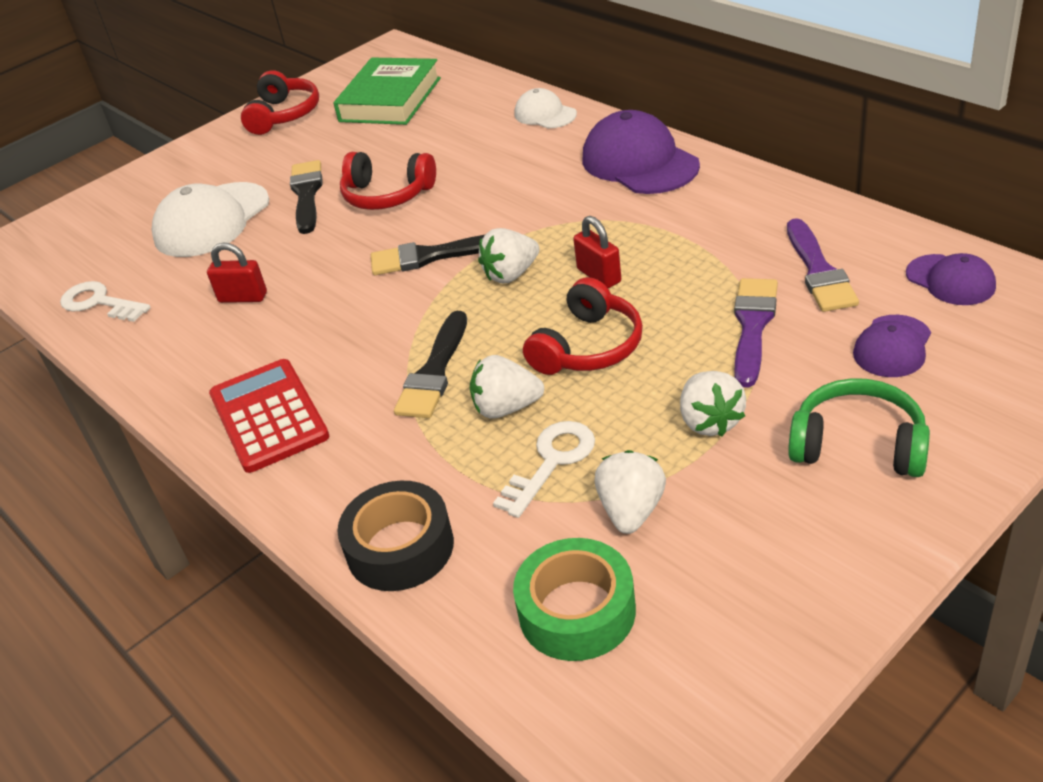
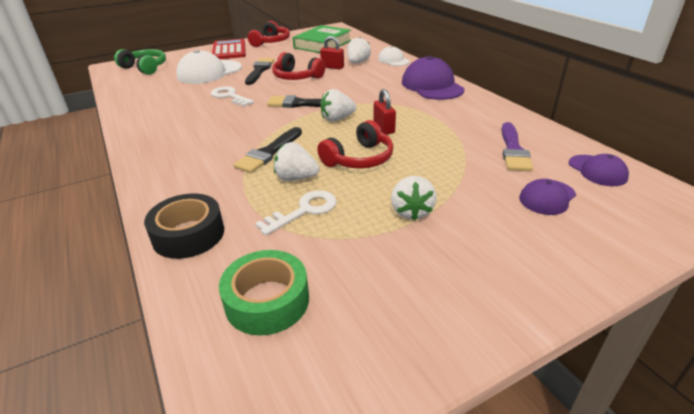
camera: 10 degrees right, 5 degrees down
white key [60,281,151,322] -> white key moved to [211,86,254,107]
red padlock [207,243,267,303] -> red padlock moved to [320,36,344,69]
red calculator [209,359,329,473] -> red calculator moved to [212,39,246,59]
white strawberry [594,450,666,534] -> white strawberry moved to [347,37,371,63]
purple brush [734,278,778,388] -> none
green headphones [788,378,930,477] -> green headphones moved to [114,49,166,75]

